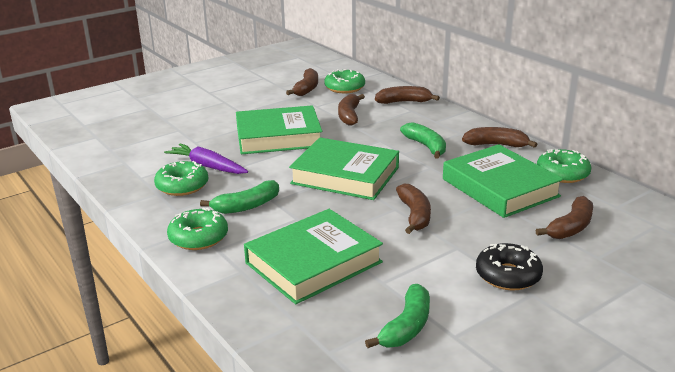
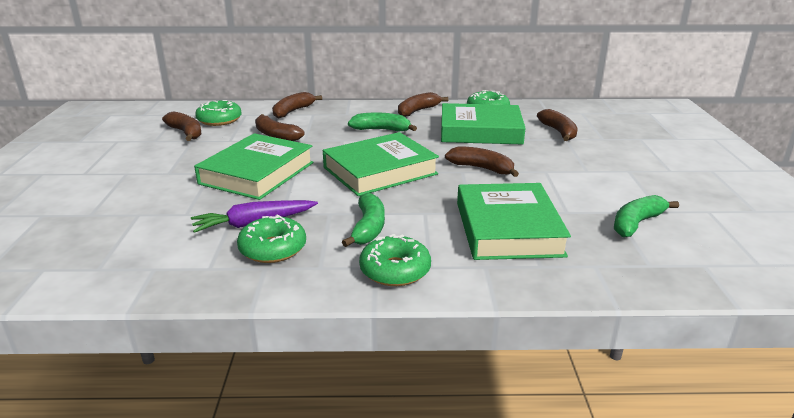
camera: 55 degrees left, 0 degrees up
green banana [365,284,430,348] -> green banana turned 105 degrees counterclockwise [614,195,679,237]
black donut [476,243,543,290] -> none

